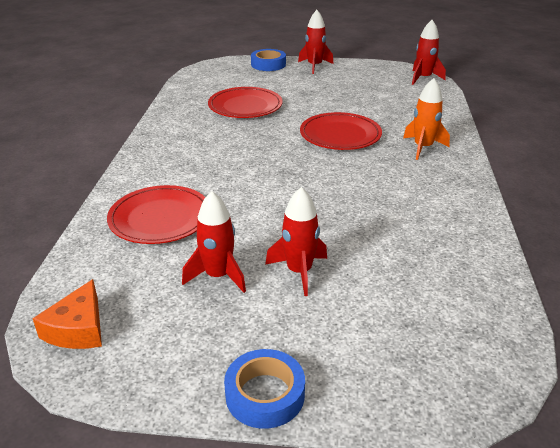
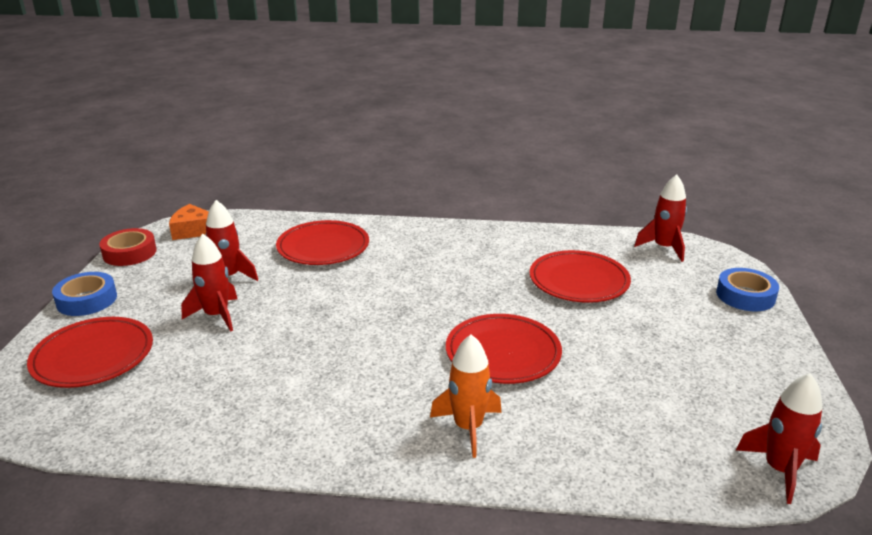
camera: 90 degrees right, 5 degrees down
red rocket [298,10,334,74] -> red rocket moved to [634,175,687,262]
none -> red plate [27,317,153,388]
none -> red tape [99,228,157,266]

